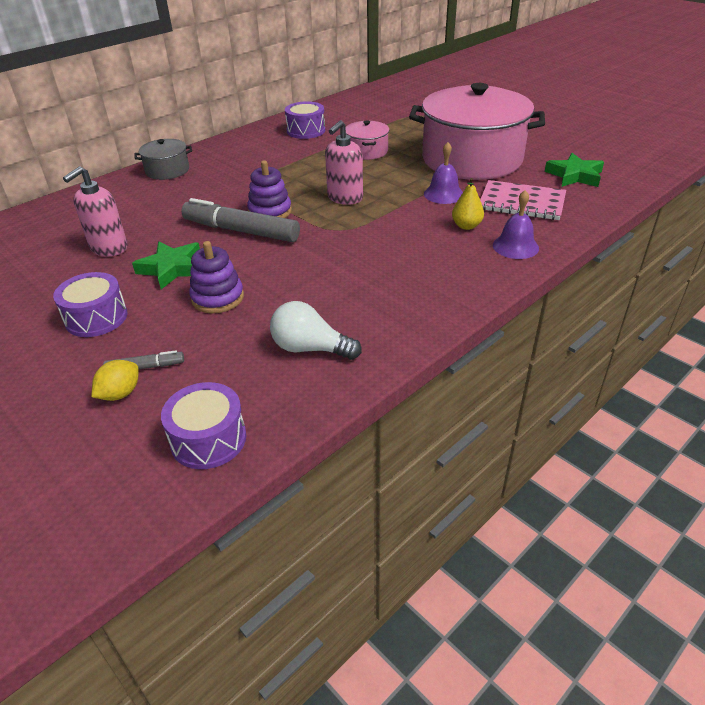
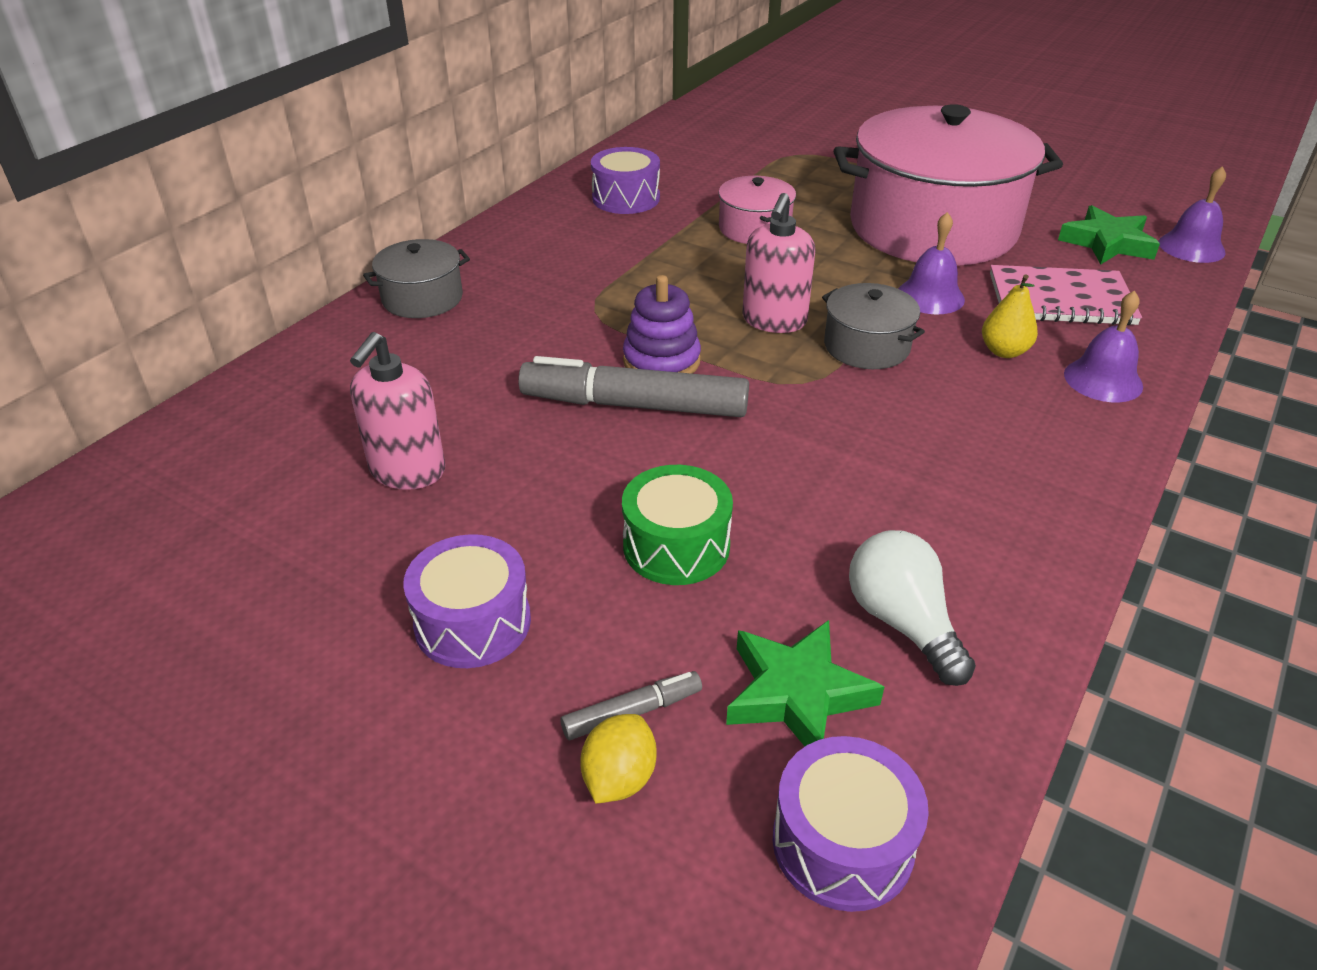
camera: 15 degrees left, 0 degrees up
green star [132,242,200,289] -> green star moved to [726,620,884,746]
purple stacking toy [189,241,244,313] -> green drum [622,465,733,585]
white light bulb [270,301,362,360] -> white light bulb turned 60 degrees clockwise [849,530,976,686]
none -> grey pot [822,283,925,369]
none -> purple bell [1159,166,1226,263]

